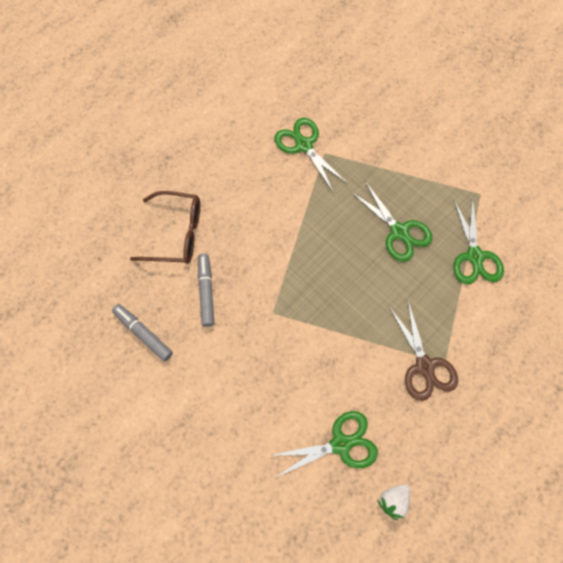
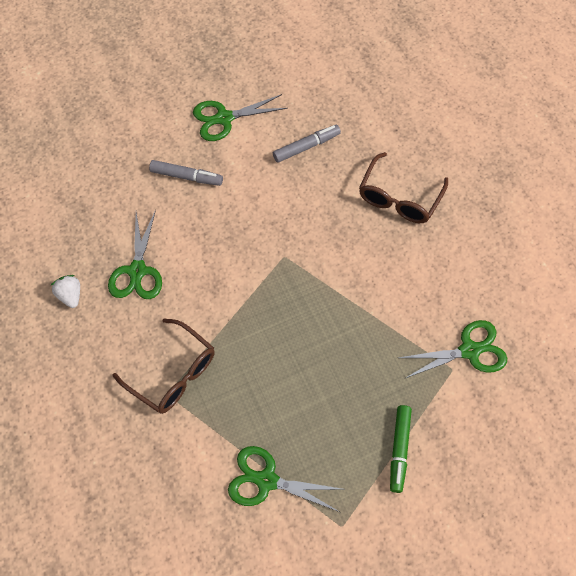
camera: 110 degrees right, 5 degrees down
grey marker [198,254,214,327] -> grey marker moved to [149,160,223,186]
green scissors [351,181,432,262] -> green scissors moved to [193,94,288,141]
brown scissors [390,301,458,401] -> brown glasses [112,319,215,414]
none -> green marker [390,405,412,493]

